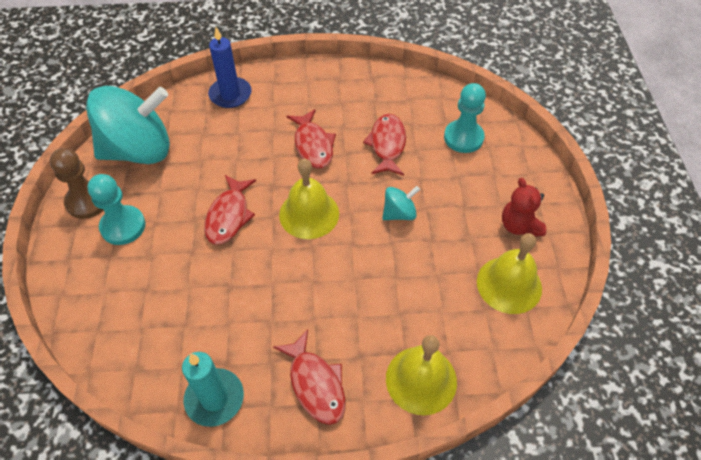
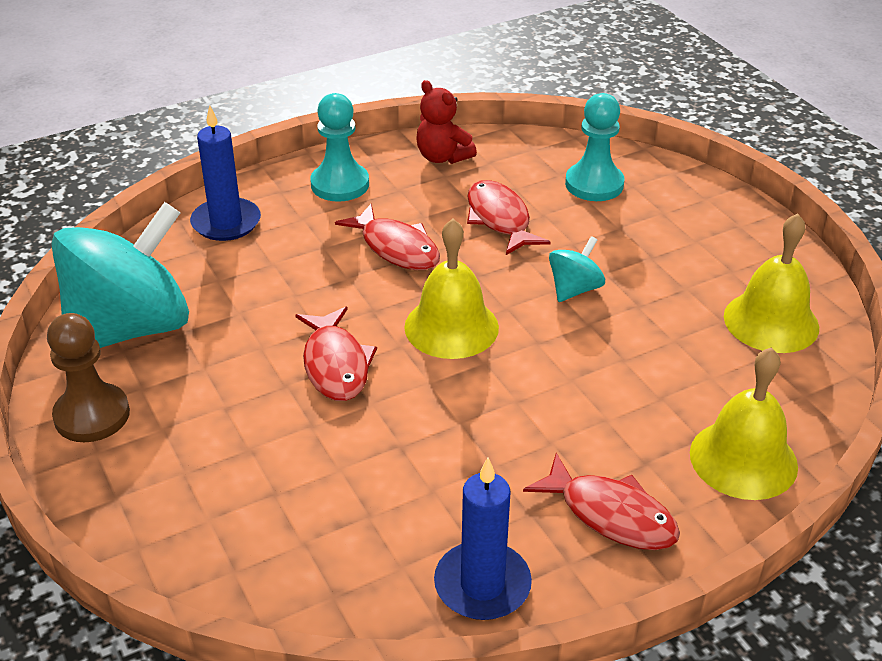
camera: 25 degrees left, 15 degrees down
turquoise pawn [87,174,145,245] -> turquoise pawn moved to [310,93,369,202]
turquoise candle [182,352,244,427] -> blue candle [434,458,532,620]
red teddy bear [502,178,546,236] -> red teddy bear moved to [417,80,477,164]

